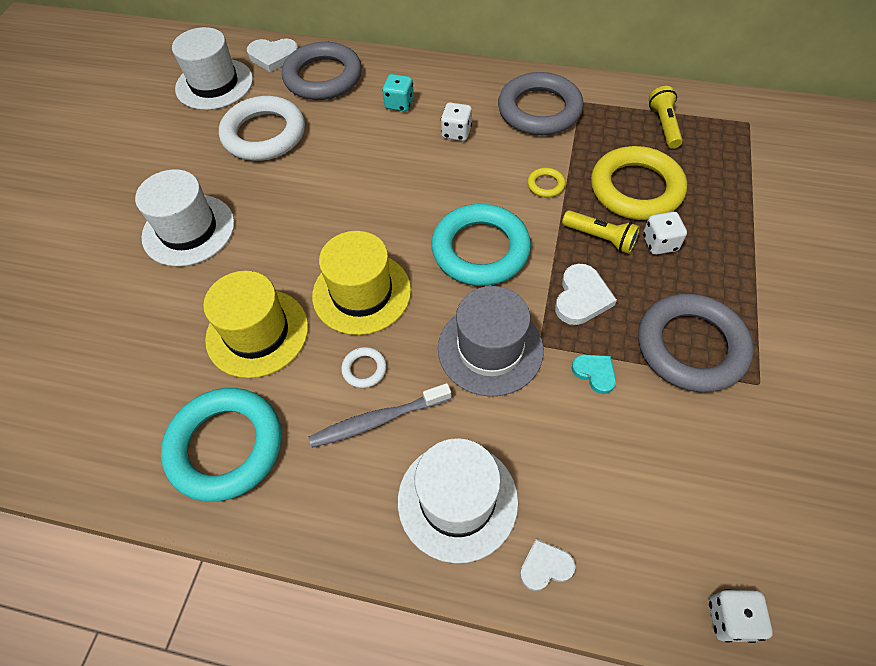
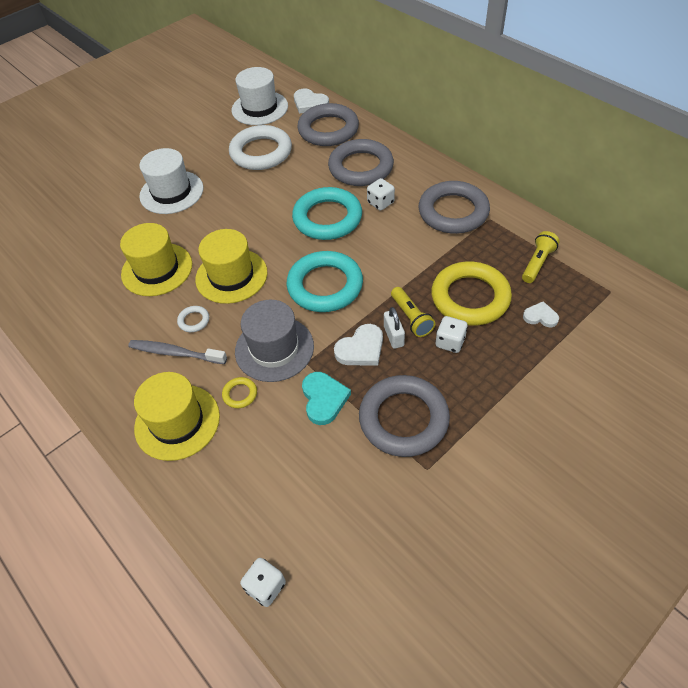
camera: 35 degrees right, 5 degrees down
turquoise ring [161,388,281,502] -> turquoise ring moved to [292,187,362,240]
turquoise dice [382,74,414,112] -> grey ring [328,139,394,186]
white hat [398,438,518,563] -> yellow hat [134,372,220,461]
white heart [520,539,575,591] -> white heart moved to [523,301,559,327]
yellow ring [527,168,566,197] -> yellow ring moved to [222,377,257,408]
turquoise heart [571,355,616,394] -> turquoise heart [302,372,351,425], size x1.56
none -> white padlock [384,307,405,349]

